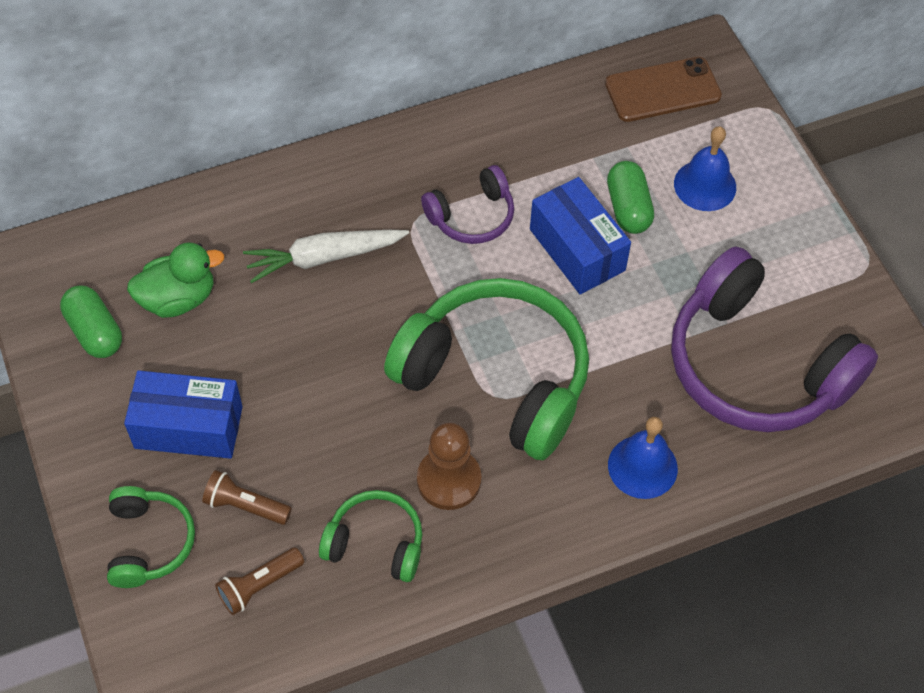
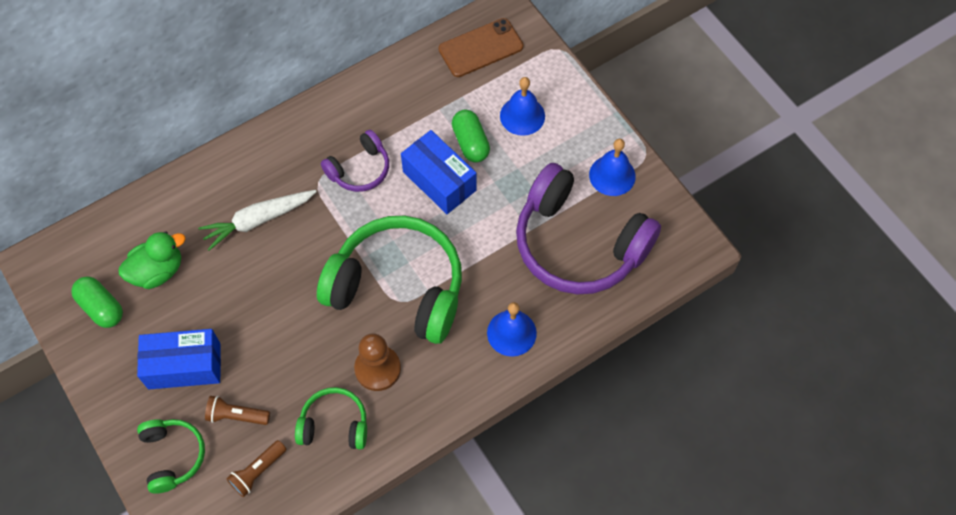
camera: 10 degrees left, 5 degrees up
none -> blue bell [589,139,636,196]

